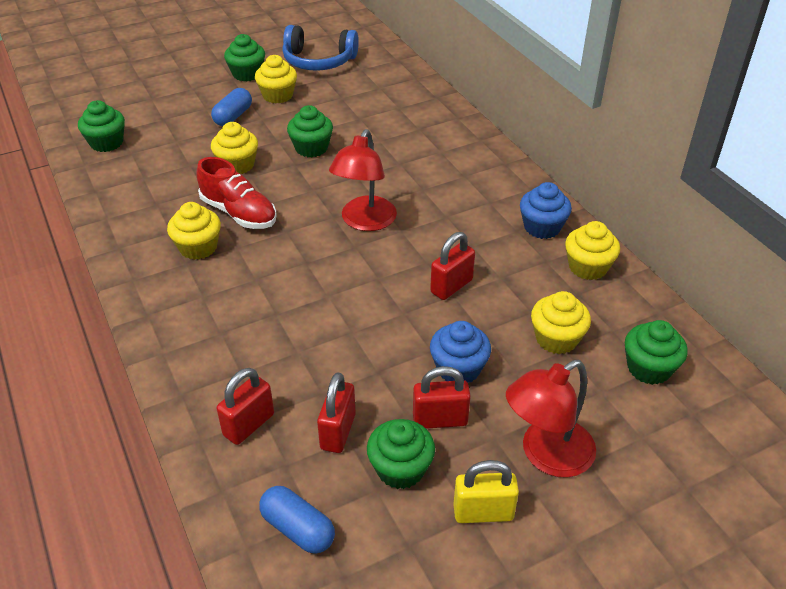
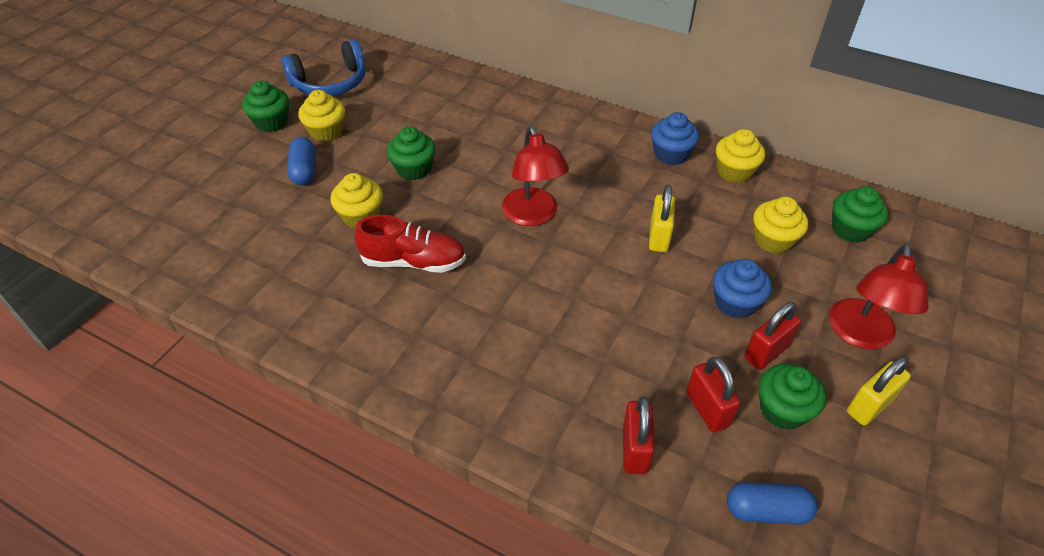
camera: 35 degrees left, 5 degrees up
green cupcake [78,100,125,152] -> none
yellow cupcake [167,202,221,260] -> none
red padlock [430,232,475,300] -> yellow padlock [649,185,675,252]

